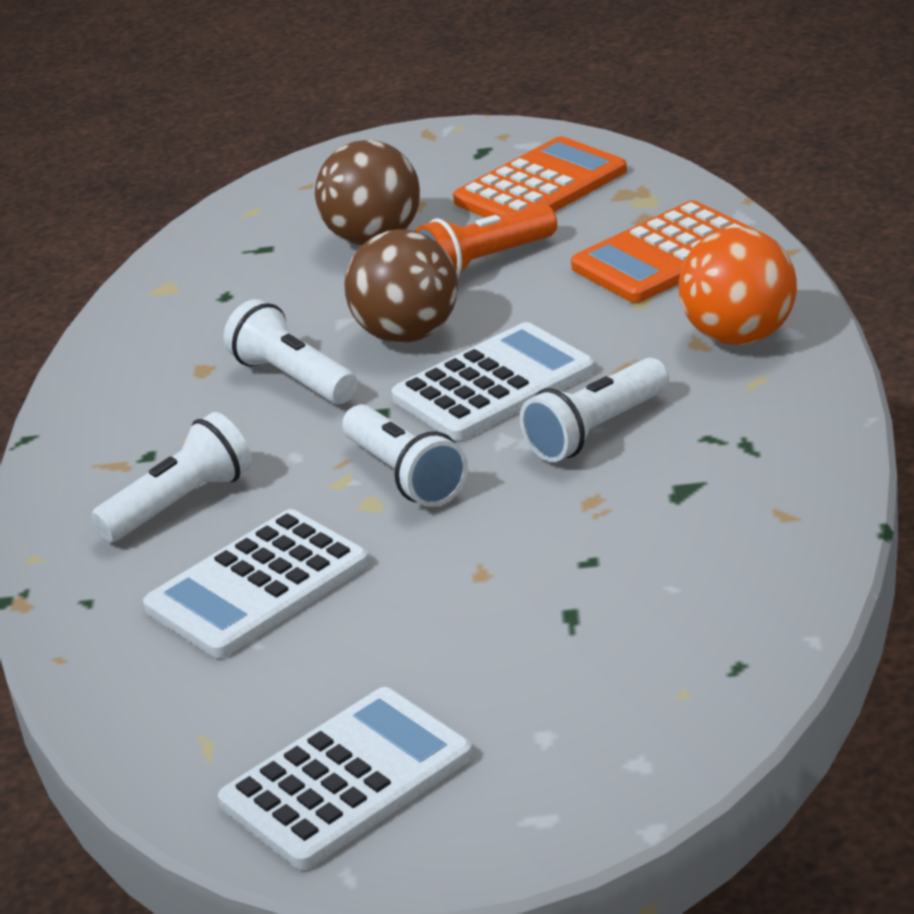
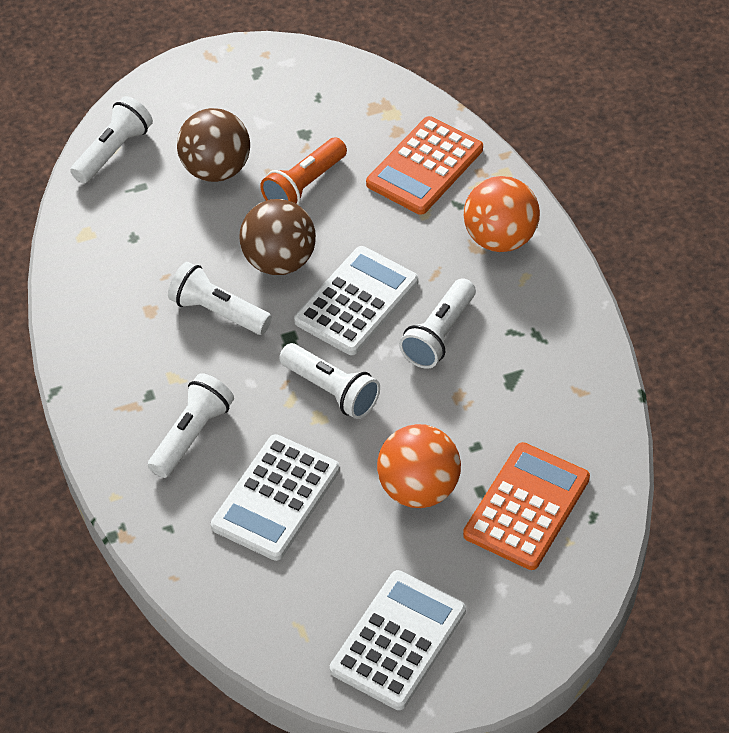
camera: 20 degrees left, 20 degrees up
orange calculator [453,136,627,218] -> orange calculator moved to [463,442,590,570]
none -> white flashlight [70,96,153,183]
none -> orange ball [377,424,461,508]

